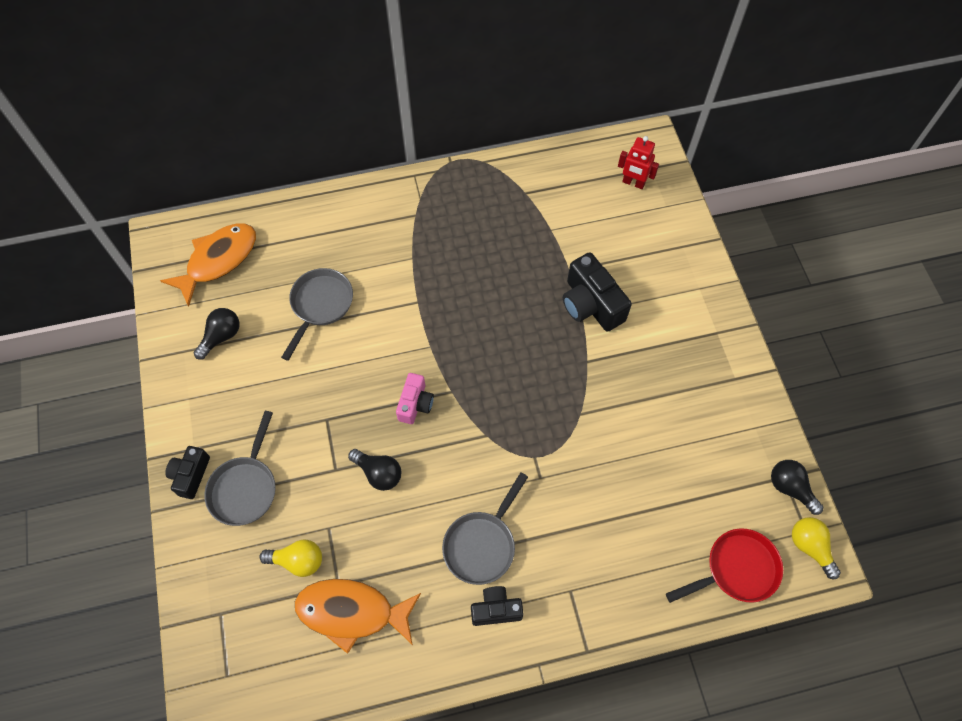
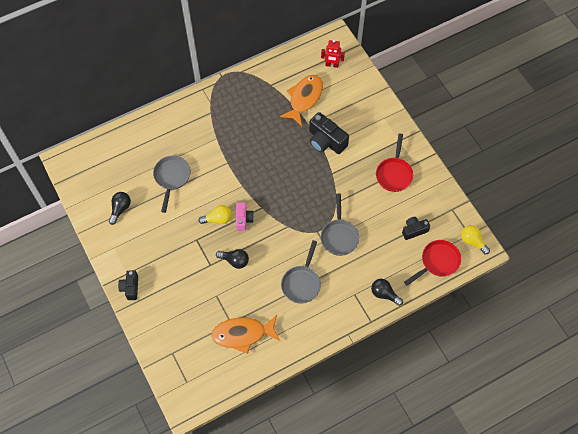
camera: 15 degrees left, 0 degrees up
orange fish [160,224,256,307] -> orange fish moved to [280,75,323,126]
grey pan [204,411,276,526] -> grey pan moved to [321,193,359,256]
yellow light bulb [260,539,322,577] -> yellow light bulb moved to [198,205,232,224]
black camera [471,586,524,626] -> black camera moved to [402,217,430,240]
black light bulb [771,460,824,515] -> black light bulb moved to [371,279,403,306]
none -> red pan [376,134,413,192]

